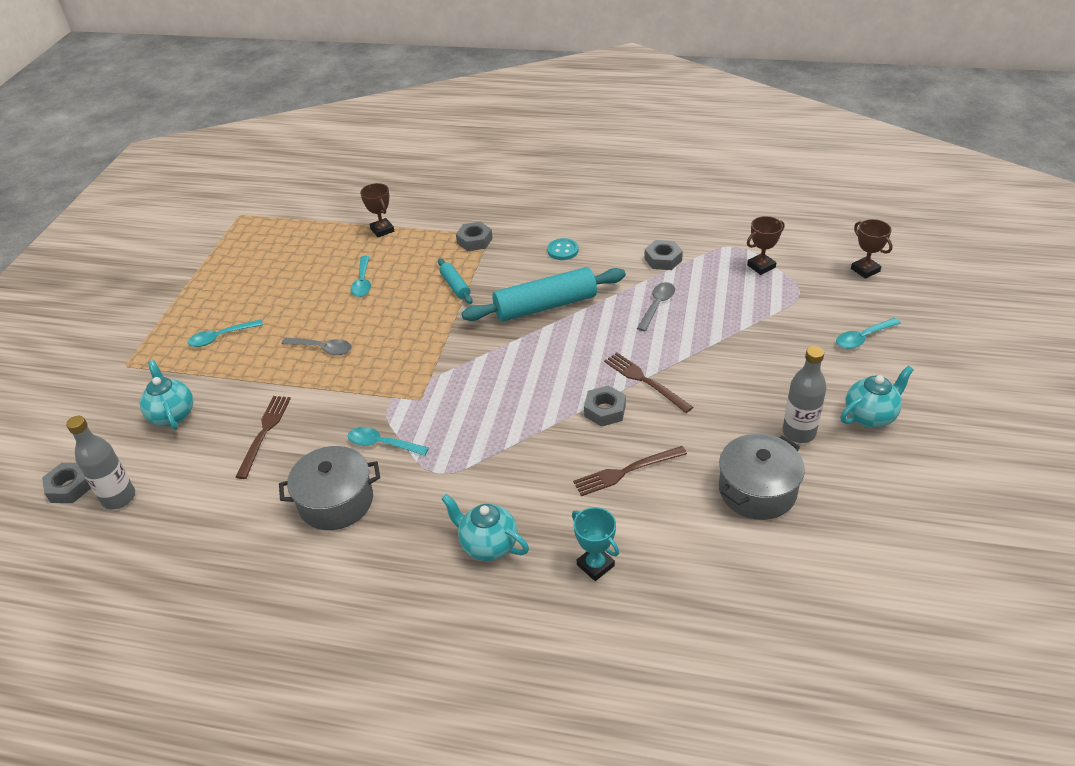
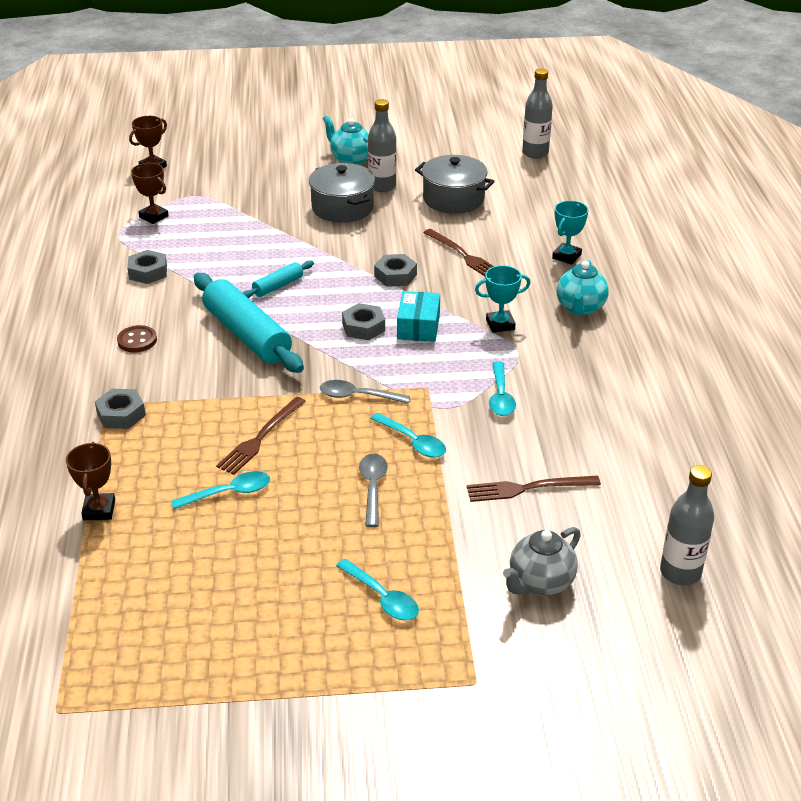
camera: 110 degrees left, 5 degrees down
grey nut [42,463,91,503] -> grey nut moved to [342,303,385,340]
turquoise teapot [140,360,193,430] -> grey teapot [503,527,581,596]
grey pot [279,446,380,530] -> grey pot moved to [309,163,375,223]
brown trophy [360,183,394,237] -> brown trophy turned 45 degrees counterclockwise [66,442,115,520]
turquoise rolling pin [438,258,473,304] -> turquoise rolling pin moved to [243,260,314,298]
turquoise button [547,238,579,260] -> brown button [117,325,157,352]
brown fork [604,353,693,413] -> brown fork moved to [216,397,306,475]
grey spoon [637,282,675,331] -> grey spoon moved to [320,380,410,404]
turquoise spoon [836,318,901,349] -> turquoise spoon moved to [370,413,446,458]
none -> turquoise box [397,291,440,342]
none -> turquoise trophy [475,265,531,333]
none -> grey bottle [522,68,553,159]

